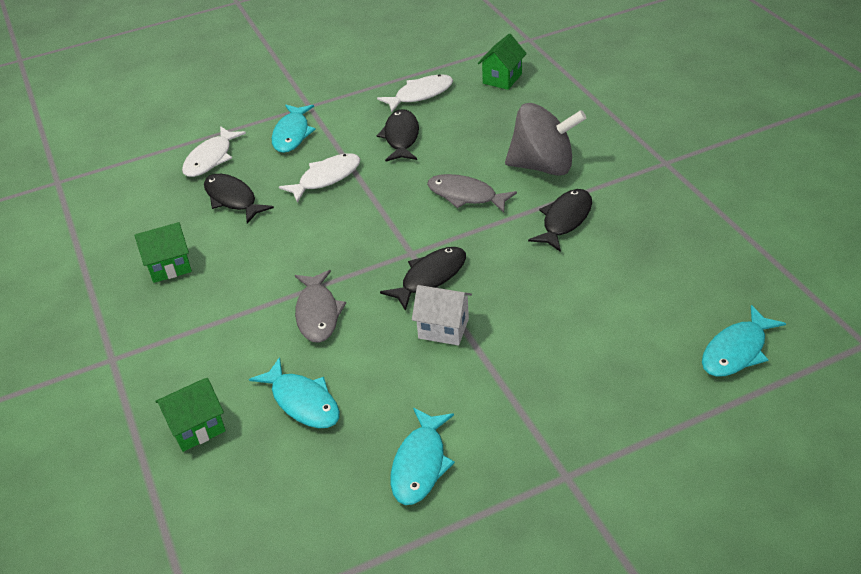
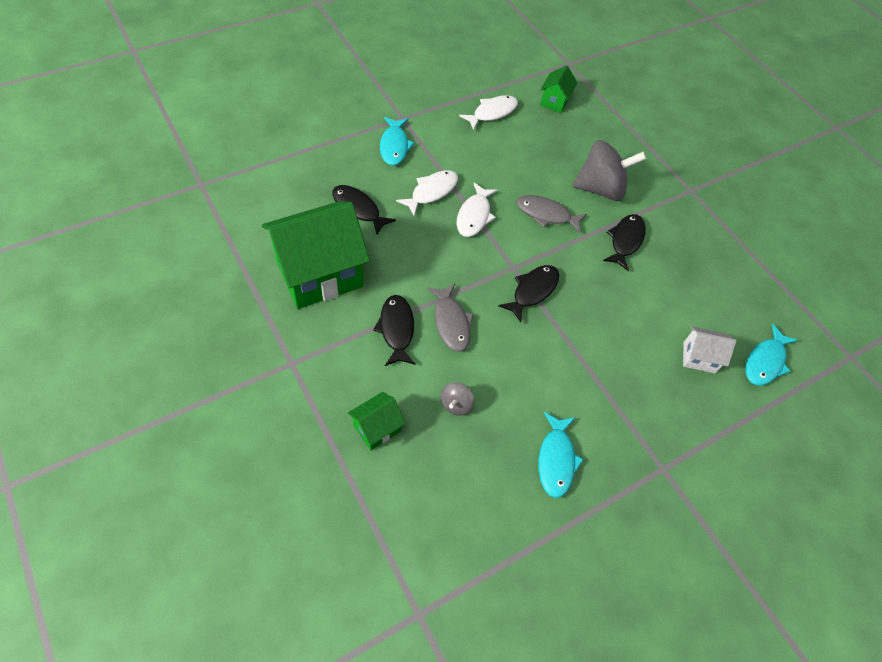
camera: 15 degrees left, 15 degrees up
green house [134,222,192,283] -> green house [262,201,370,309], size x2.18
white fish [182,126,246,177] -> white fish moved to [456,183,498,237]
turquoise fish [249,357,340,428] -> grey spinning top [441,382,474,416]
black fish [377,109,419,162] -> black fish moved to [373,295,416,366]
white house [412,285,472,345] -> white house moved to [683,326,736,373]

